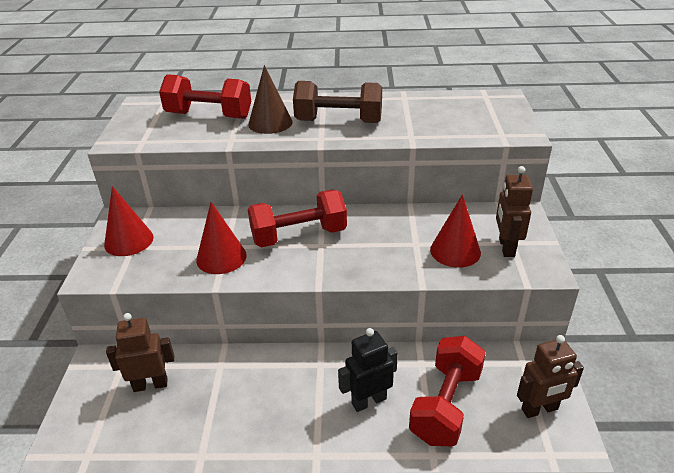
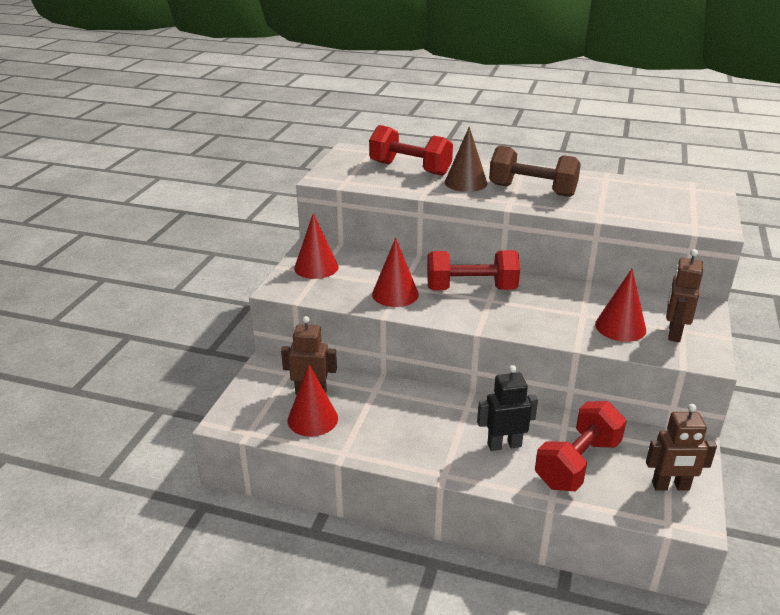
camera: 15 degrees right, 5 degrees down
none -> red cone [288,364,338,437]

